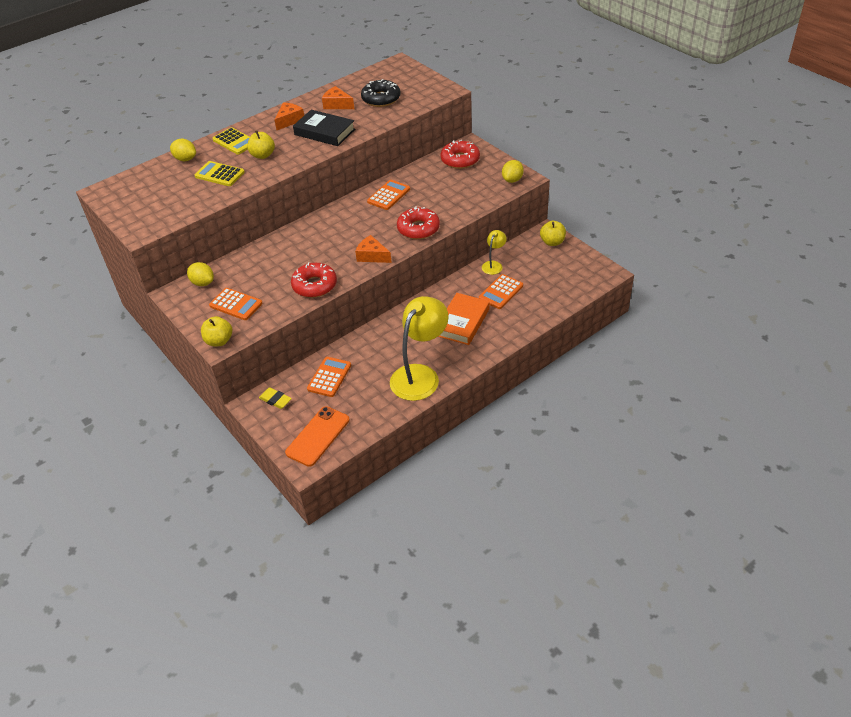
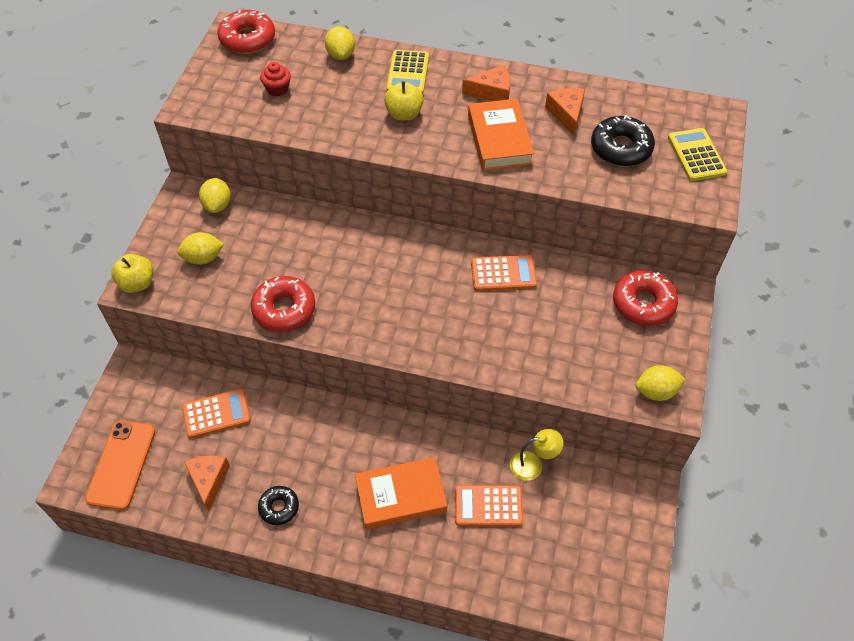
camera: 50 degrees right, 10 degrees up
yellow calculator [195,161,245,186] -> yellow calculator moved to [668,128,727,181]
orange calculator [209,288,263,320] -> yellow lemon [177,232,224,265]
yellow eraser [259,387,292,409] -> none
orange phone [285,406,349,467] -> orange phone turned 75 degrees counterclockwise [85,420,156,510]
black book [293,110,355,146] -> orange book [468,99,534,170]
orange cheese [355,235,392,263] -> orange cheese moved to [184,455,230,512]
yellow lamp [390,296,449,401] -> black donut [258,486,299,525]
red donut [397,206,440,239] -> red donut moved to [217,10,275,54]
yellow apple [540,221,566,246] -> none
none -> red cupcake [260,62,291,96]

